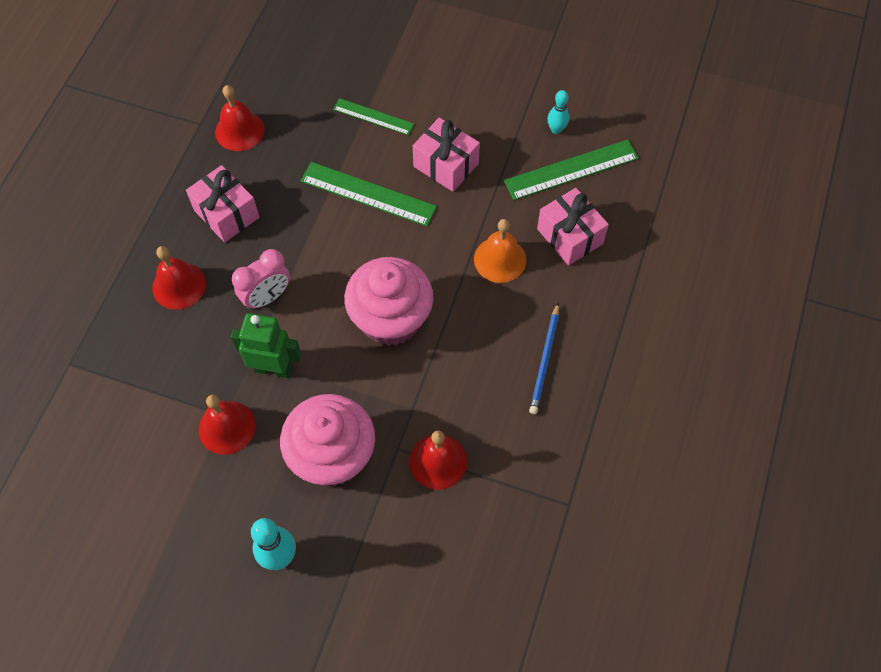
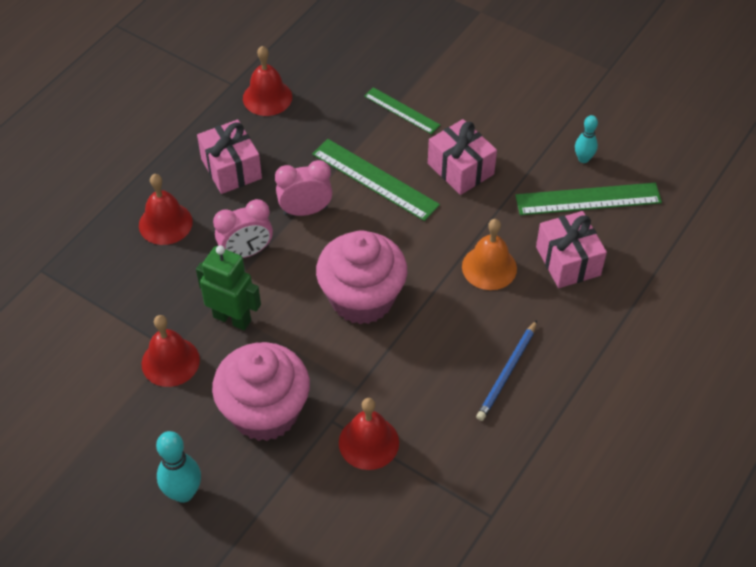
camera: 15 degrees right, 10 degrees down
none -> pink clock [275,160,332,216]

